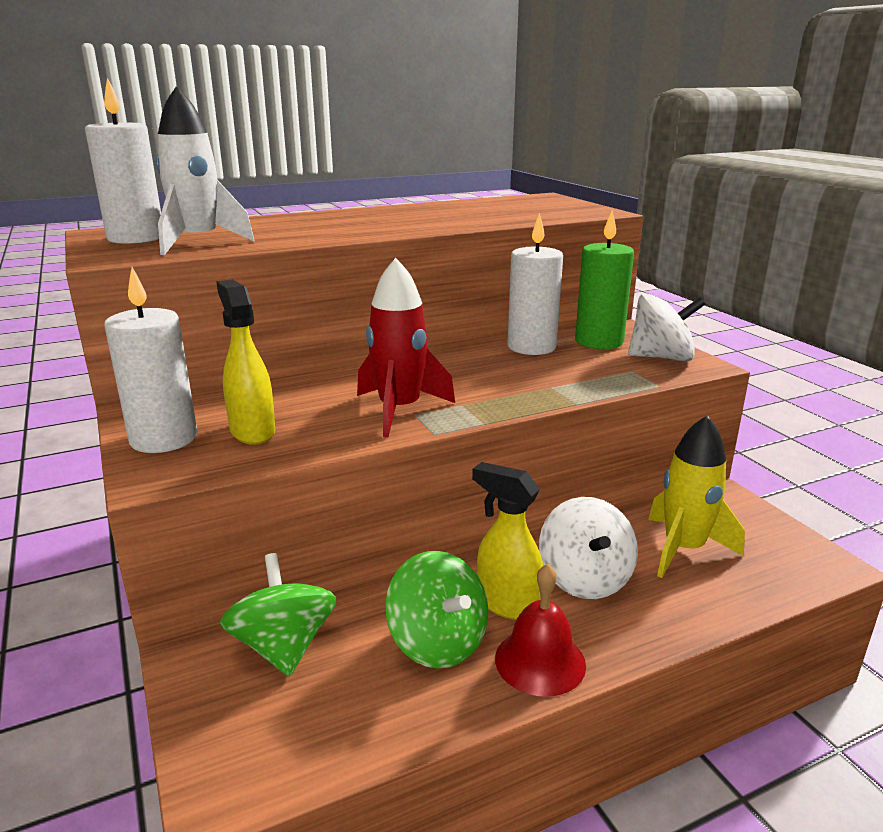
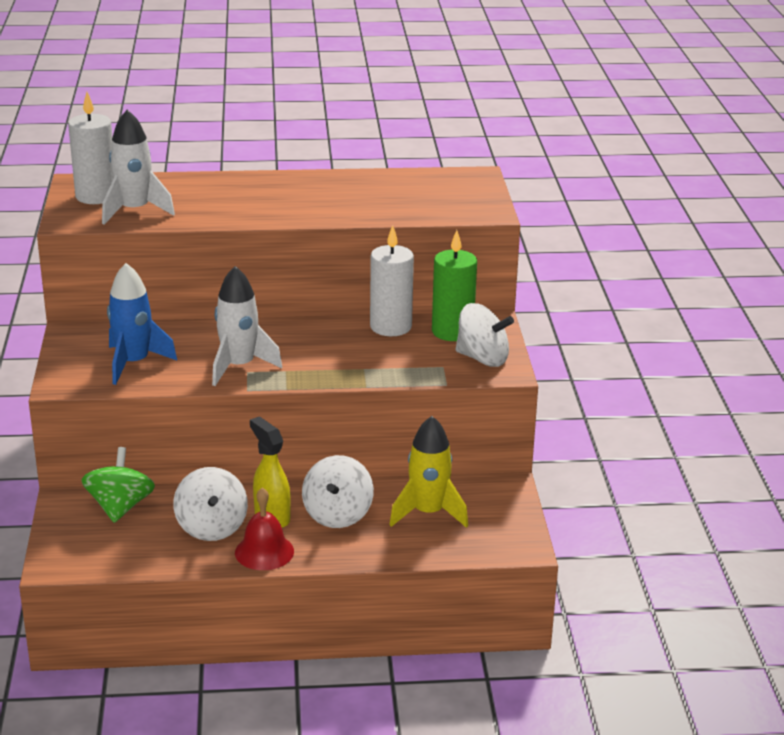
camera: 20 degrees right, 5 degrees up
white candle [104,267,197,453] -> none
yellow spray bottle [216,279,275,445] -> blue rocket [107,263,177,385]
red rocket [357,258,455,437] -> white rocket [212,266,282,386]
green spinning top [385,551,488,668] -> white spinning top [173,467,248,541]

